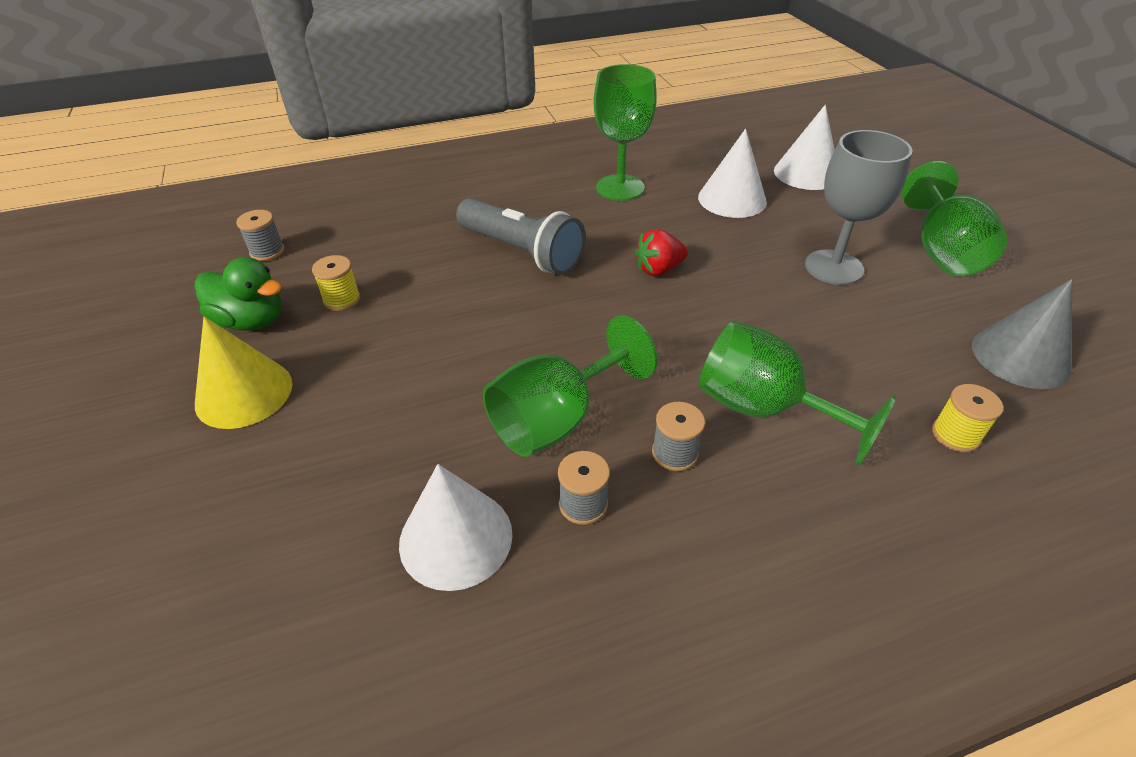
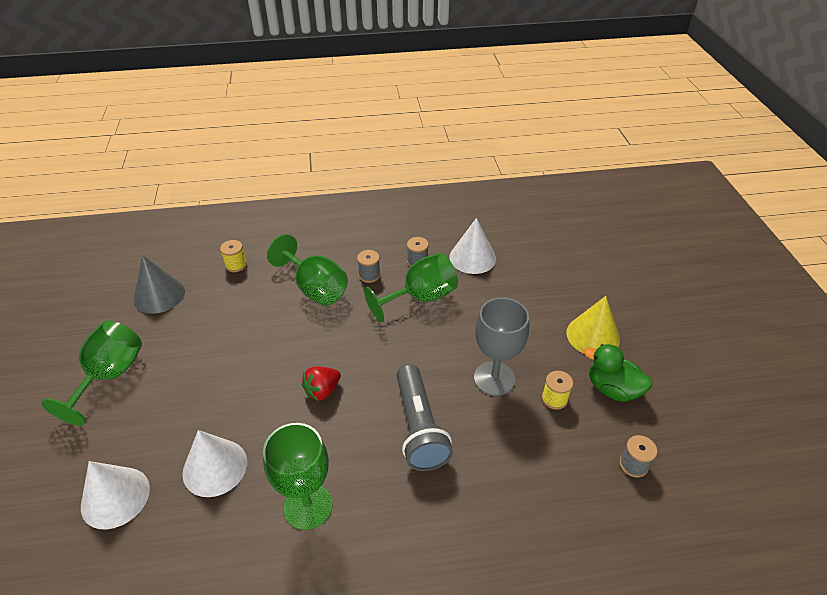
camera: 170 degrees left, 0 degrees up
grey flashlight [456,198,585,275] -> grey flashlight turned 150 degrees counterclockwise [396,364,453,471]
red strawberry [635,229,688,276] -> red strawberry turned 150 degrees clockwise [302,367,341,401]
grey goblet [805,130,913,285] -> grey goblet moved to [474,297,529,396]

